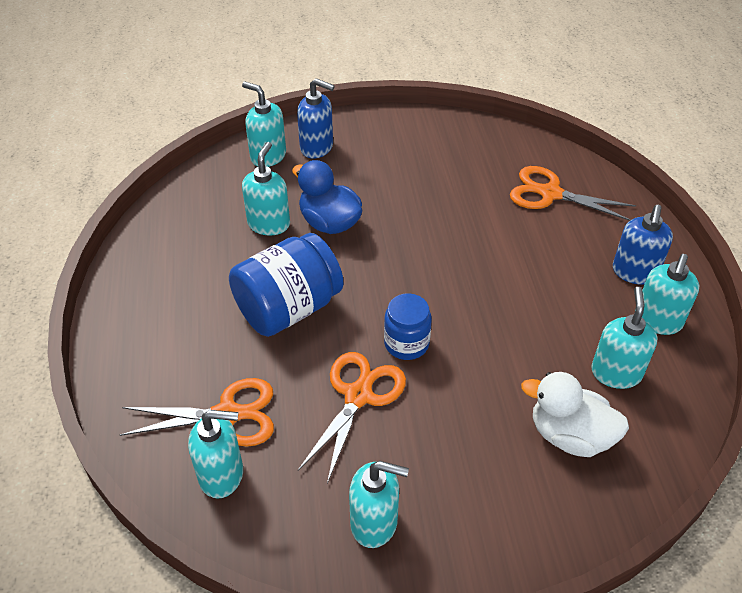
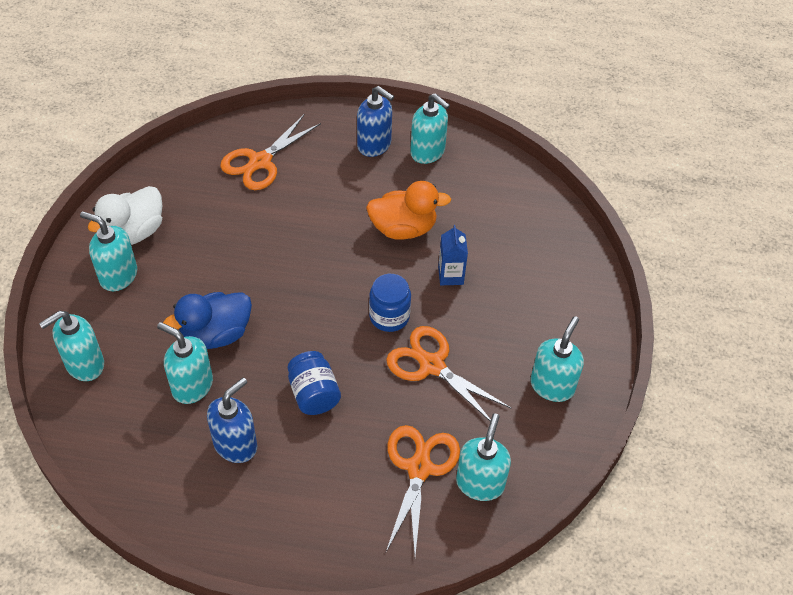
camera: 75 degrees left, 5 degrees up
blue jar [229,233,343,337] -> blue jar [288,351,341,415], size x0.58
blue soap dispenser [297,78,334,158] -> blue soap dispenser moved to [207,378,257,463]
white duck [521,372,629,457] -> white duck moved to [88,186,162,245]
turquoise soap dispenser [591,287,658,389] -> turquoise soap dispenser moved to [80,211,137,291]
none -> orange duck [366,181,451,240]
none -> blue carton [438,225,468,285]

